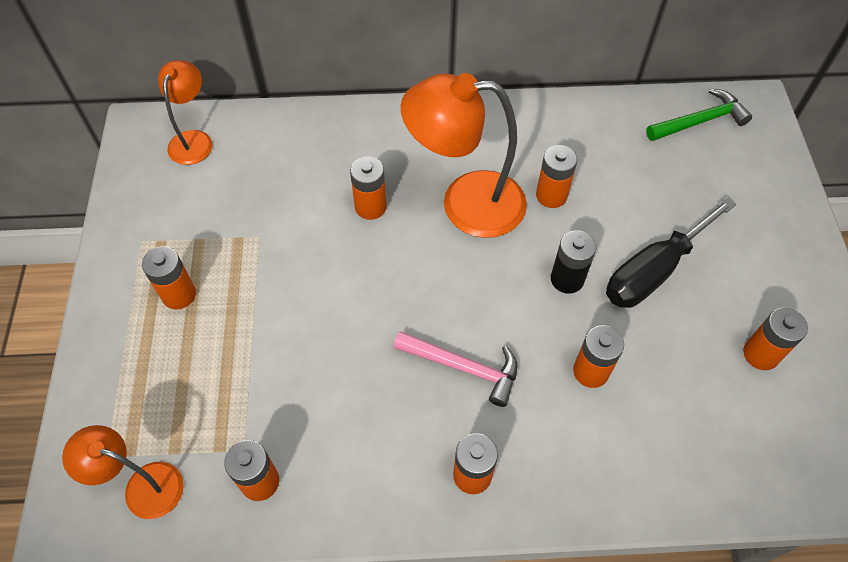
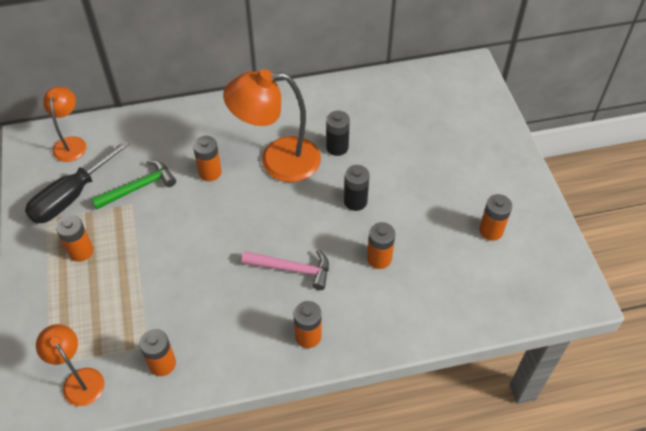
camera: 10 degrees left, 5 degrees down
orange lamp [62,425,184,519] -> orange lamp turned 45 degrees clockwise [36,324,105,406]
orange battery [536,145,578,208] -> black battery [326,111,350,156]
black screwdriver [606,197,736,308] -> black screwdriver moved to [25,140,130,223]
green hammer [646,88,752,141] -> green hammer moved to [91,160,176,209]

